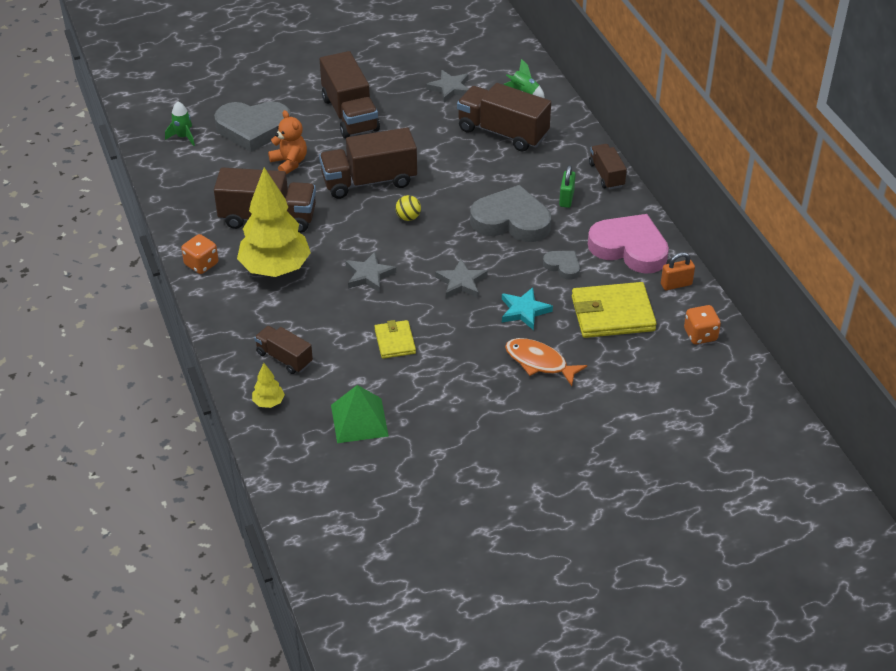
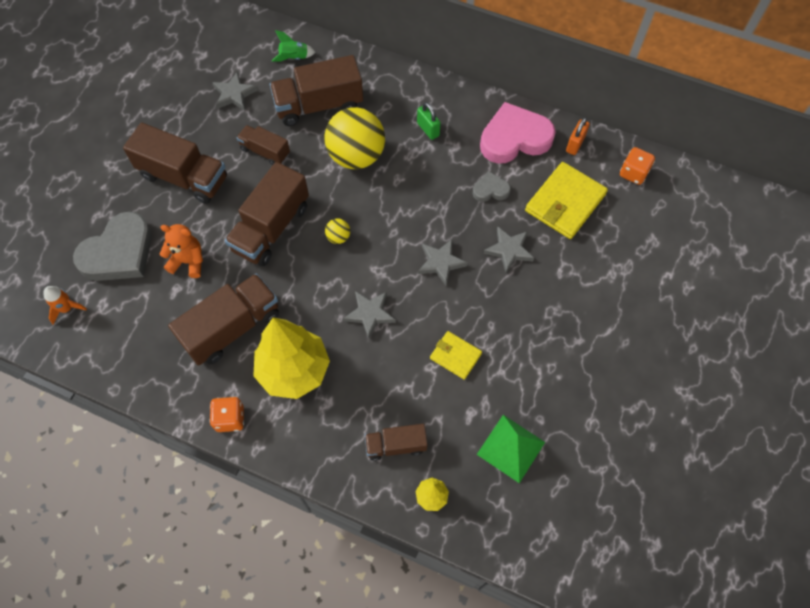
camera: 45 degrees left, 20 degrees up
green rocket [165,102,195,146] -> orange rocket [44,286,87,324]
grey heart [470,185,551,242] -> none
turquoise star [502,287,553,330] -> grey star [484,227,534,273]
orange fish [505,338,587,386] -> none
brown truck [589,144,627,189] -> brown truck moved to [237,125,290,165]
none -> yellow ball [324,107,385,169]

